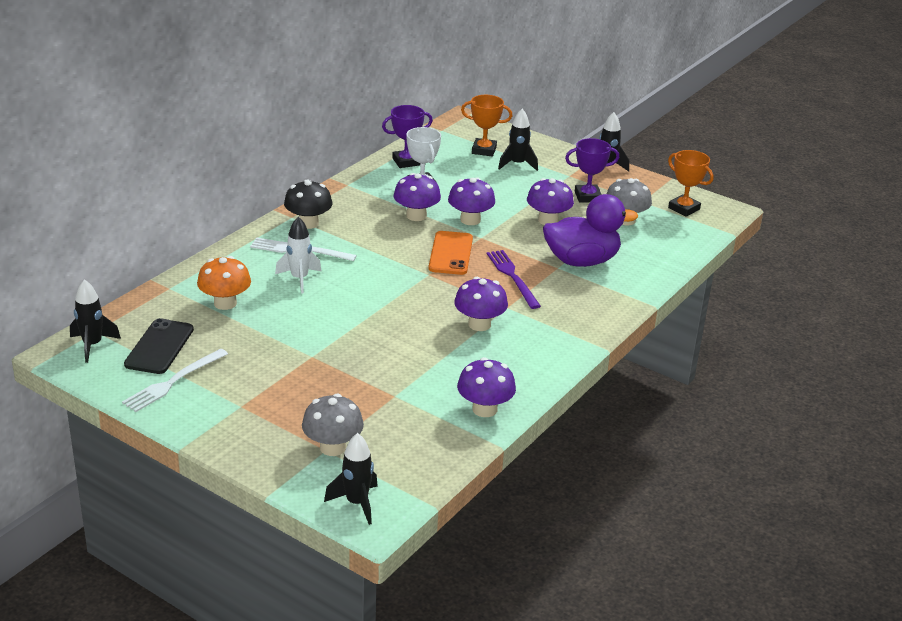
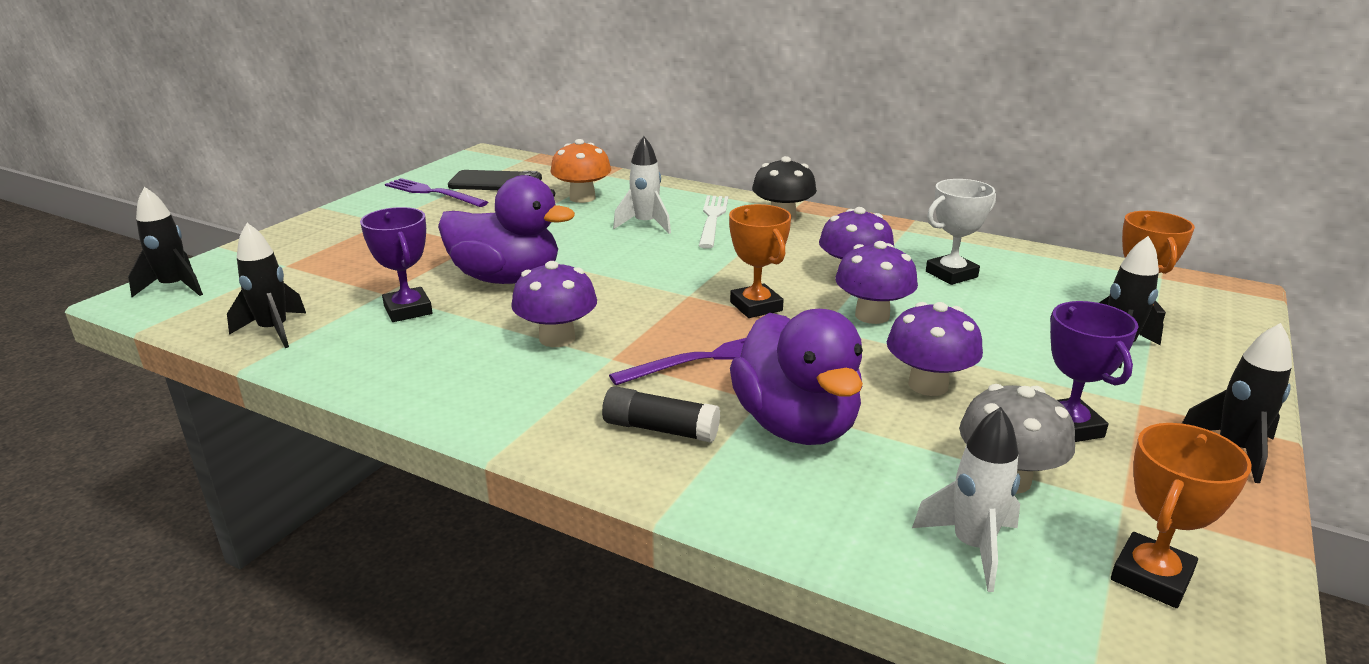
camera: 85 degrees right, 5 degrees down
black rocket [70,279,121,363] -> black rocket moved to [227,223,306,348]
white fork [122,348,228,412] -> purple fork [385,178,488,207]
grey mushroom [302,394,364,456] -> none
purple trophy [382,105,433,168] -> purple trophy moved to [360,207,433,322]
orange phone [429,231,473,275] -> orange trophy [729,204,791,318]
purple mushroom [457,357,516,417] -> none
none -> purple duck [438,175,575,284]
none -> black glue stick [602,386,720,443]
none -> white rocket [912,407,1020,592]

